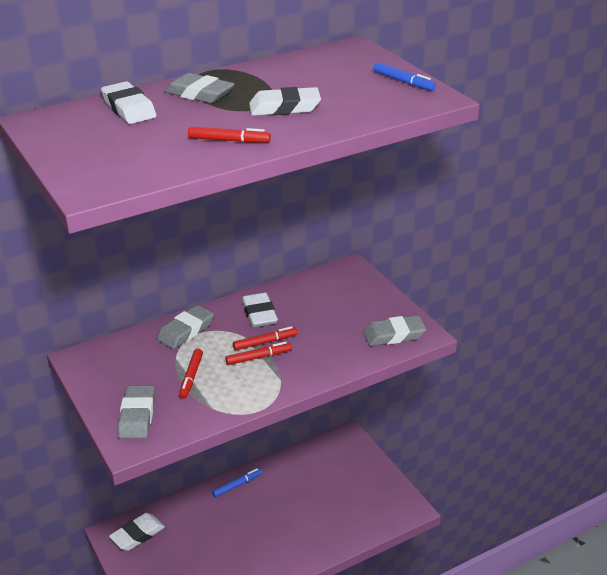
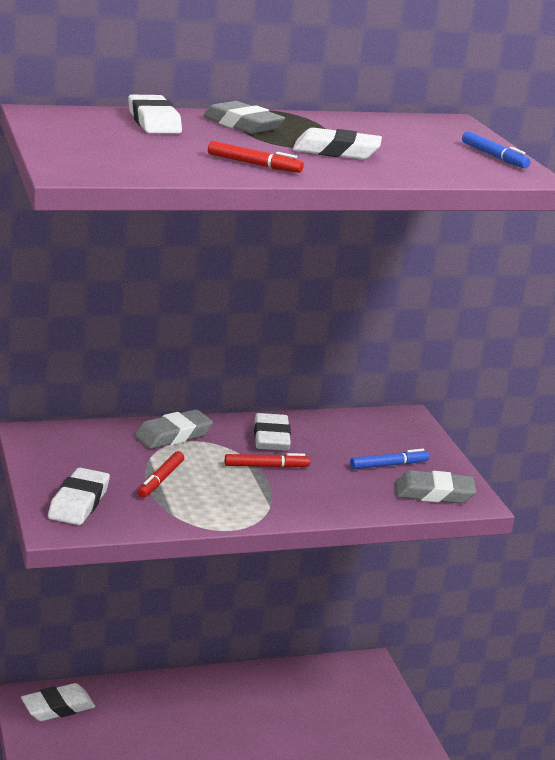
camera: 10 degrees right, 10 degrees down
grey eraser [118,385,155,439] -> white eraser [48,468,110,525]
blue marker [212,468,262,498] -> blue marker moved to [350,449,429,469]
red marker [225,342,292,365] -> none

